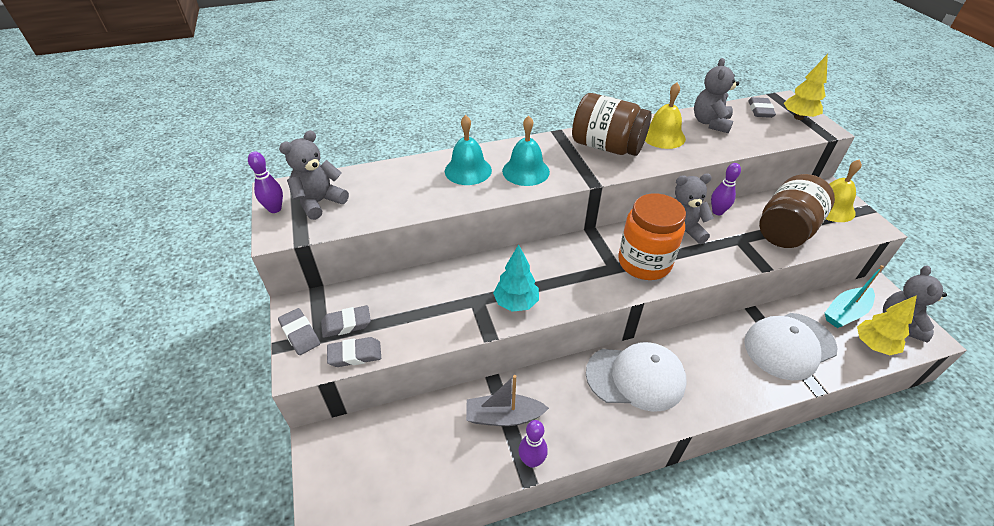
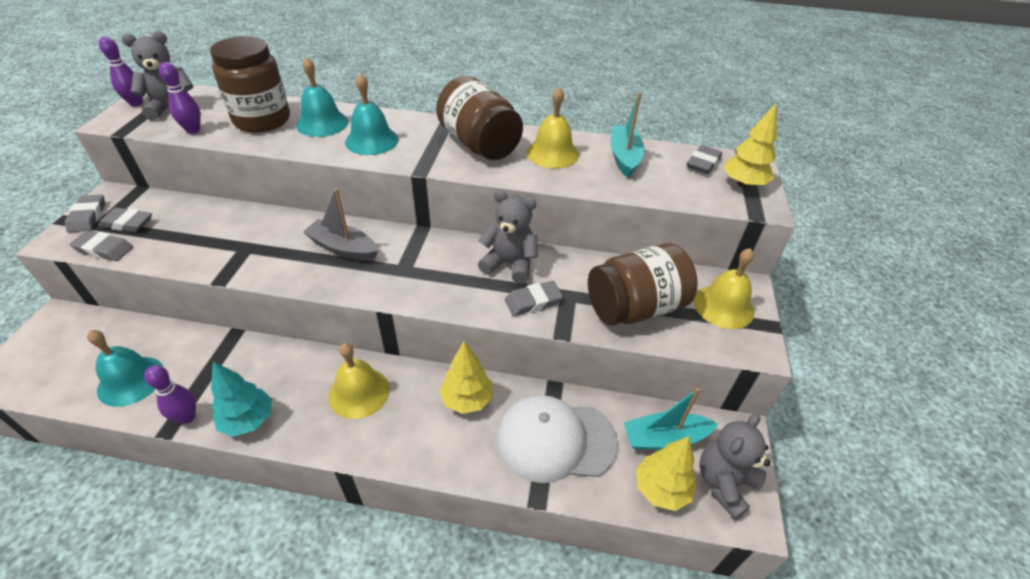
camera: 25 degrees right, 0 degrees up
grey boat [466,375,549,426] -> grey boat moved to [303,188,378,261]
turquoise tree [493,244,539,312] -> turquoise tree moved to [211,361,272,437]
white cap [586,342,687,412] -> yellow bell [329,343,390,419]
orange jar [619,194,686,280] -> none
grey teddy bear [694,58,739,133] -> turquoise boat [610,92,645,177]
purple bowling pin [711,163,741,215] -> purple bowling pin moved to [159,62,201,134]
none -> turquoise bell [87,330,164,407]
none -> brown jar [210,36,290,133]
none -> yellow tree [439,341,493,414]
none -> grey eraser [505,281,563,316]

